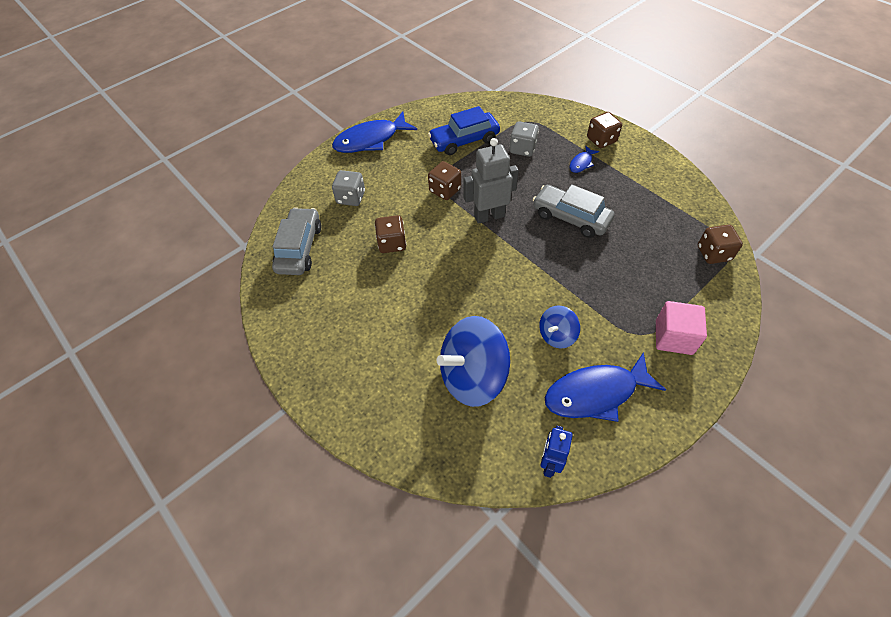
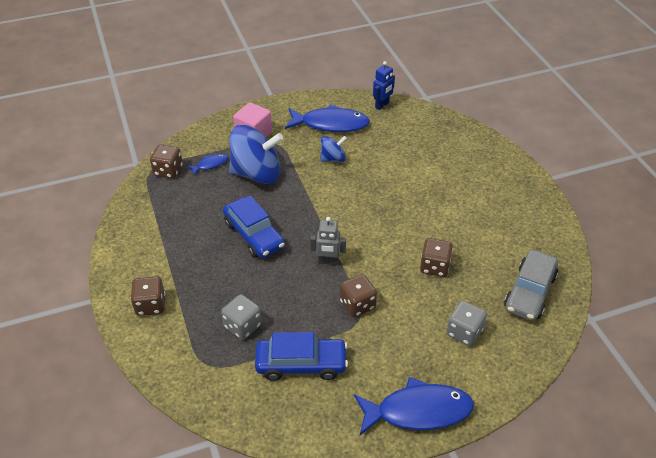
camera: 160 degrees left, 10 degrees down
blue spinning top [437,316,510,407] -> blue spinning top moved to [229,125,283,184]
grey robot [463,138,519,224] -> grey robot [310,217,346,265], size x0.64
grey car [533,184,615,238] -> blue car [223,196,285,258]
blue fish [570,146,599,173] -> blue fish moved to [187,154,228,175]

